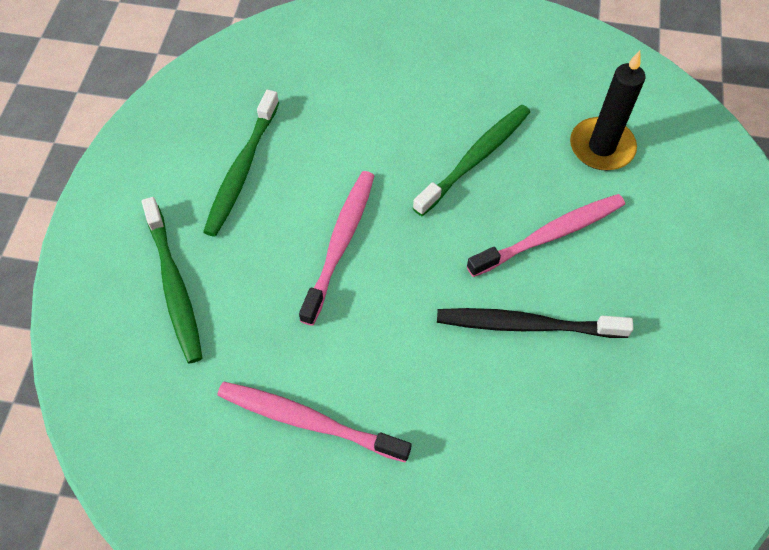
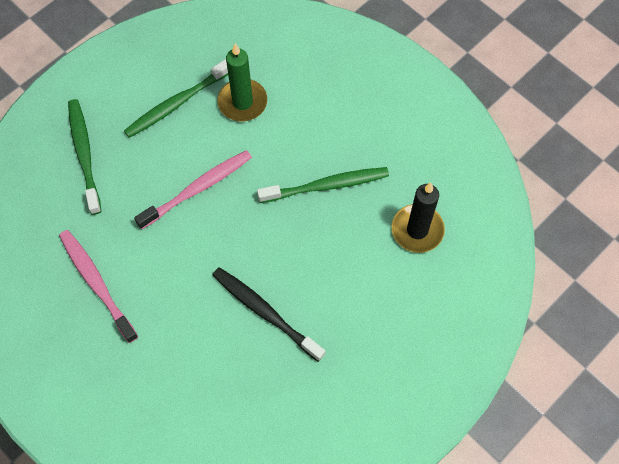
camera: 35 degrees right, 5 degrees up
green toothbrush [142,197,203,364] -> green toothbrush turned 150 degrees clockwise [68,99,101,215]
pink toothbrush [467,194,625,277] -> none
none -> green candle [217,43,267,121]

